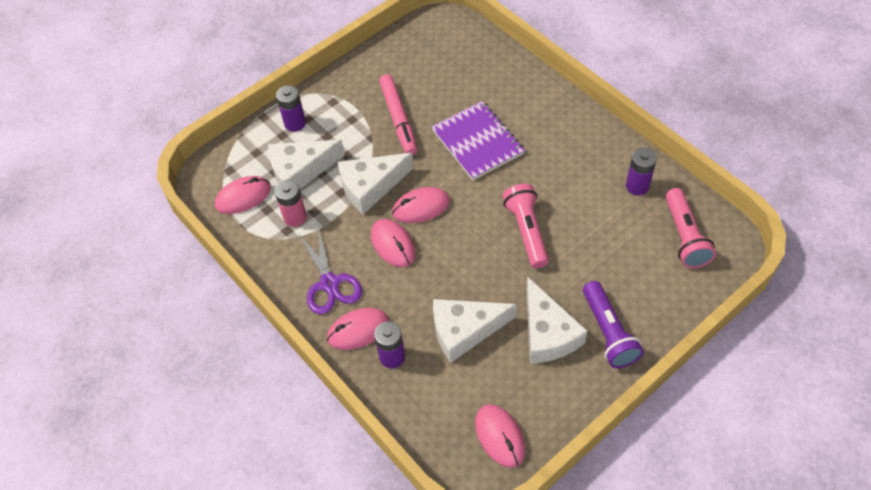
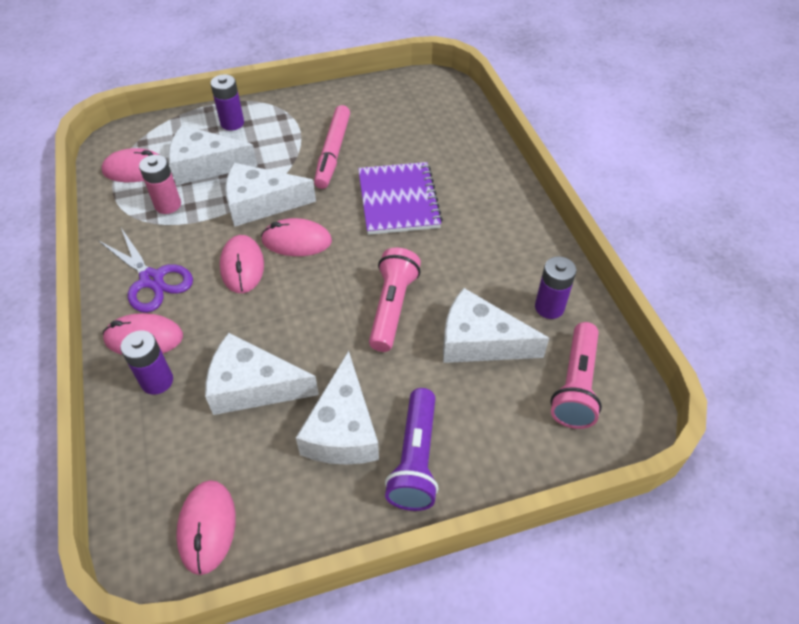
camera: 20 degrees right, 5 degrees down
purple scissors [298,225,362,314] -> purple scissors turned 45 degrees counterclockwise [99,228,193,313]
none -> white cheese [443,288,549,363]

